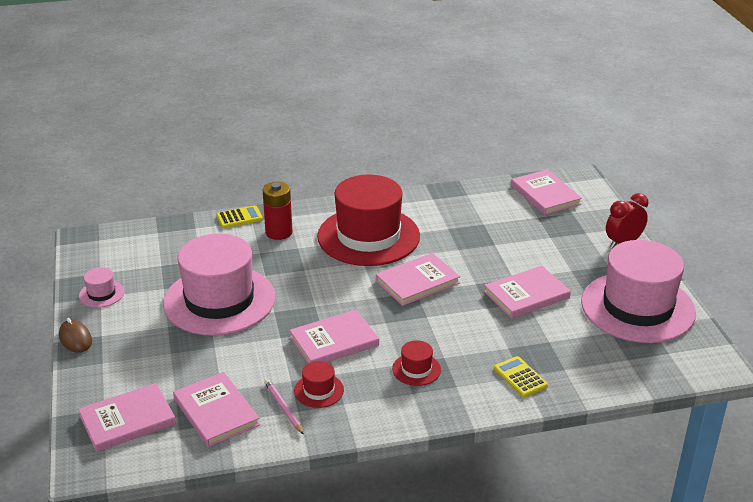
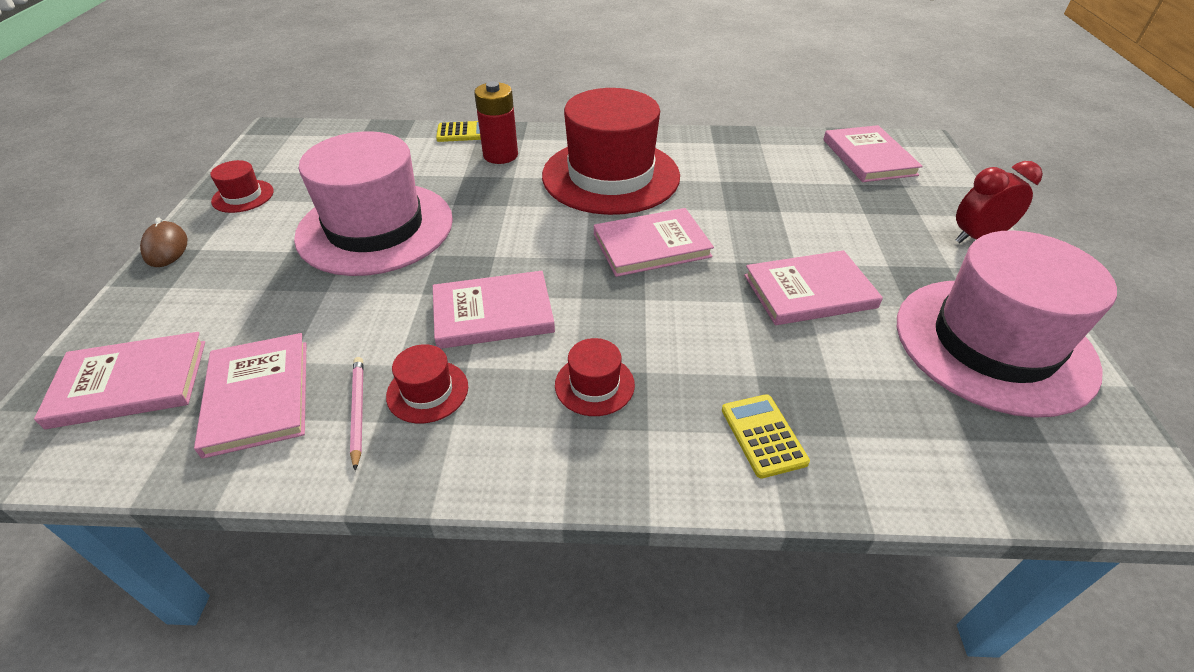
camera: 15 degrees right, 10 degrees up
pink hat [79,267,124,308] -> red hat [210,160,274,213]

